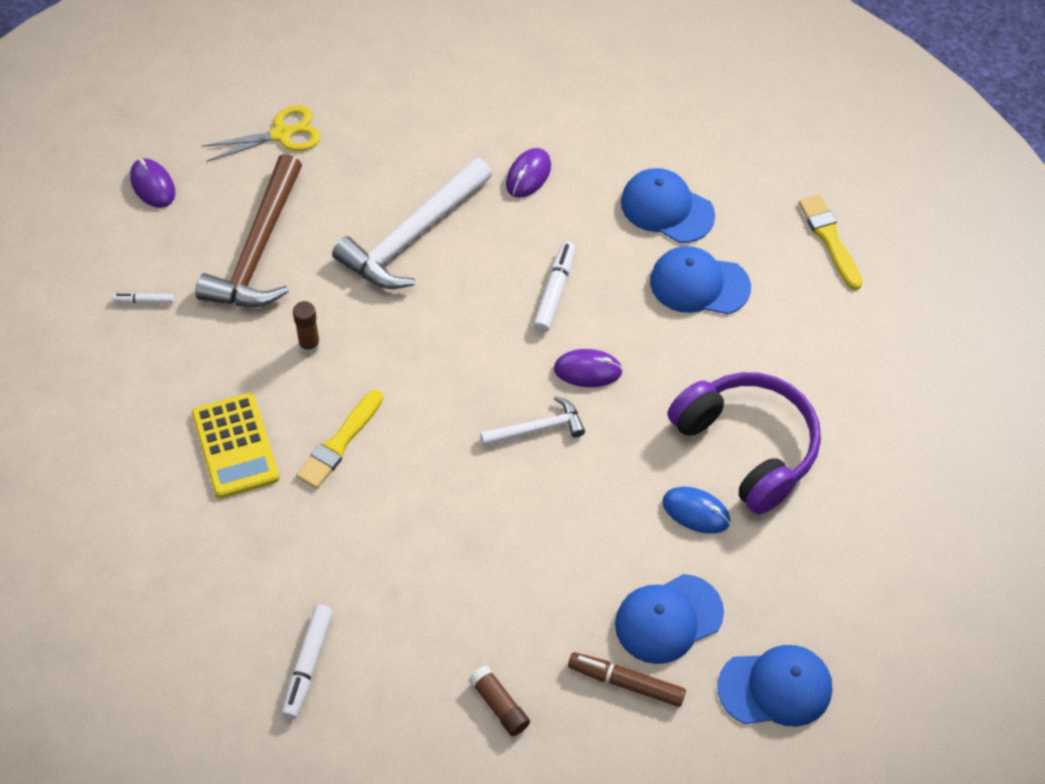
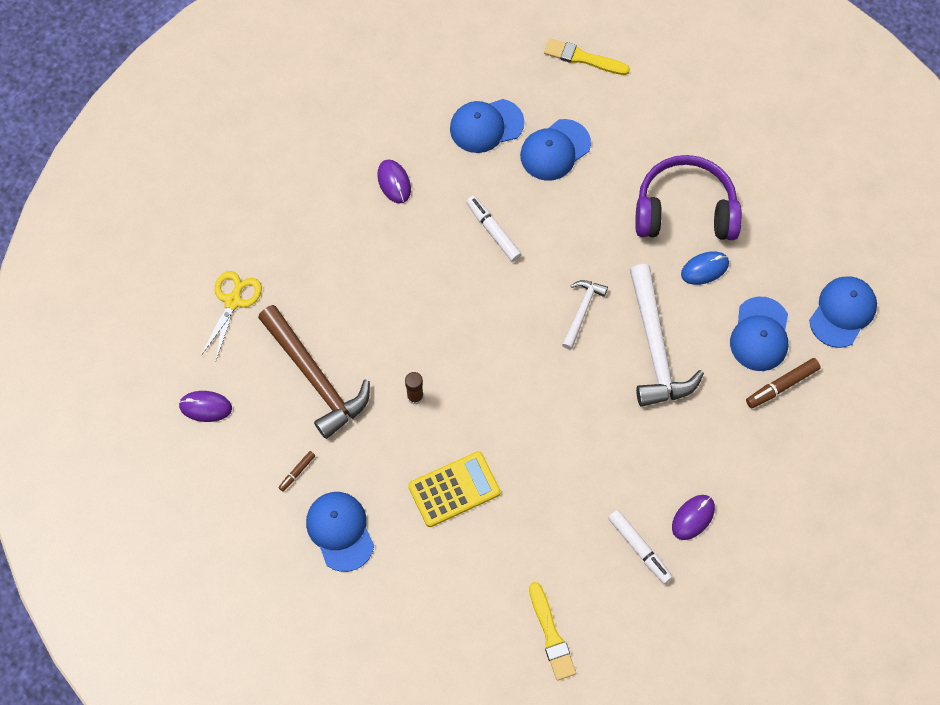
camera: 50 degrees left, 10 degrees up
white marker [113,293,175,304] -> brown marker [279,451,315,491]
yellow calculator [192,393,279,499] -> yellow calculator turned 45 degrees counterclockwise [408,451,501,527]
yellow brush [296,390,383,489] -> yellow brush moved to [529,582,576,681]
white hammer [332,157,492,289] -> white hammer moved to [630,264,704,407]
brown glue stick [469,666,530,736] -> none
purple mouse [554,349,623,387] -> purple mouse moved to [672,495,715,540]
none -> blue cap [306,492,374,572]

